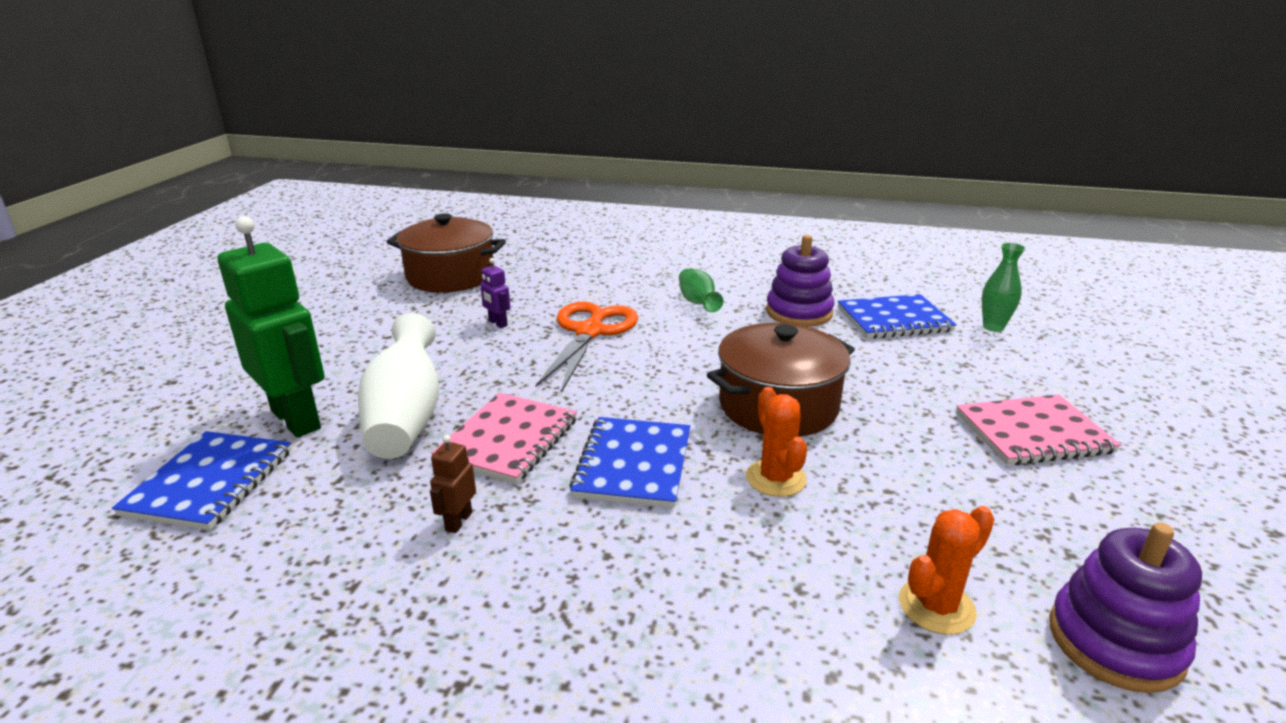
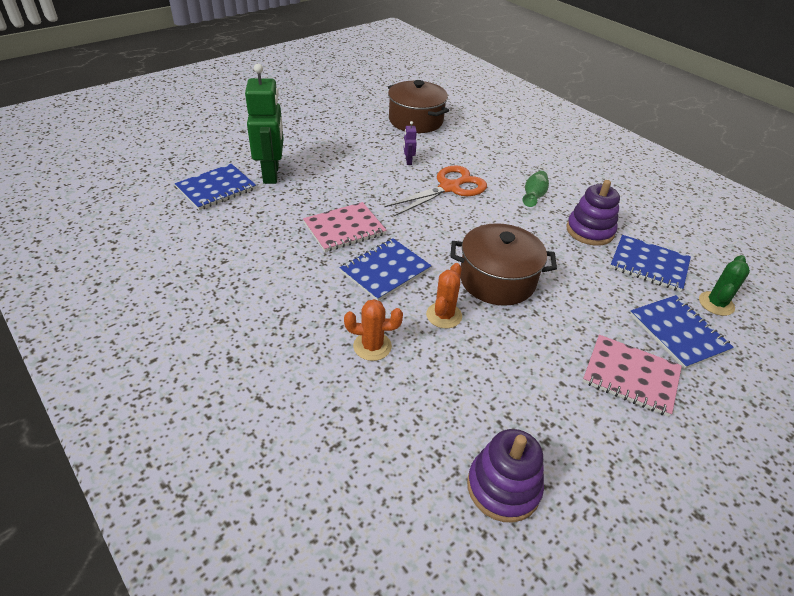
camera: 35 degrees right, 15 degrees up
white vase [358,313,439,459] -> none
brown robot [430,435,476,533] -> none
orange cactus [899,506,995,635] -> orange cactus moved to [344,299,403,361]
green vase [982,243,1026,332] -> green cactus [699,255,750,316]
none -> blue notebook [630,295,734,369]

